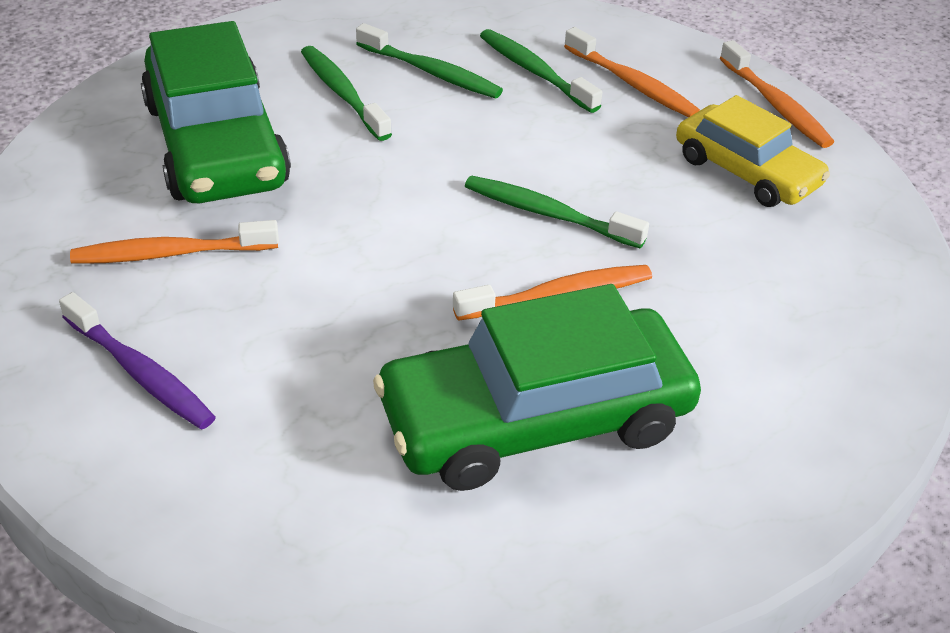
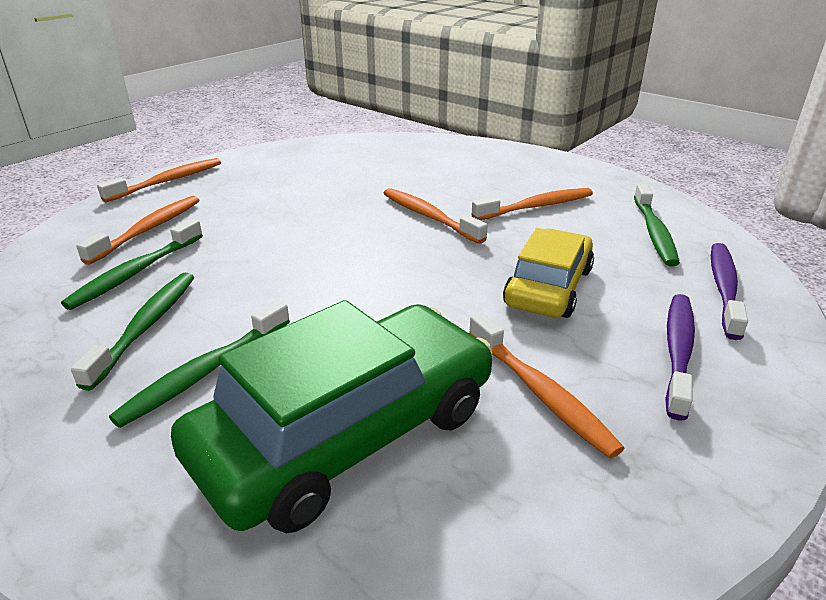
camera: 110 degrees left, 10 degrees down
green car [373,284,701,491] -> orange toothbrush [471,188,593,220]
green toothbrush [465,176,649,249] -> green toothbrush moved to [634,184,680,267]
yellow car [676,95,830,207] -> yellow car moved to [503,228,594,318]
none -> purple toothbrush [711,243,748,340]

